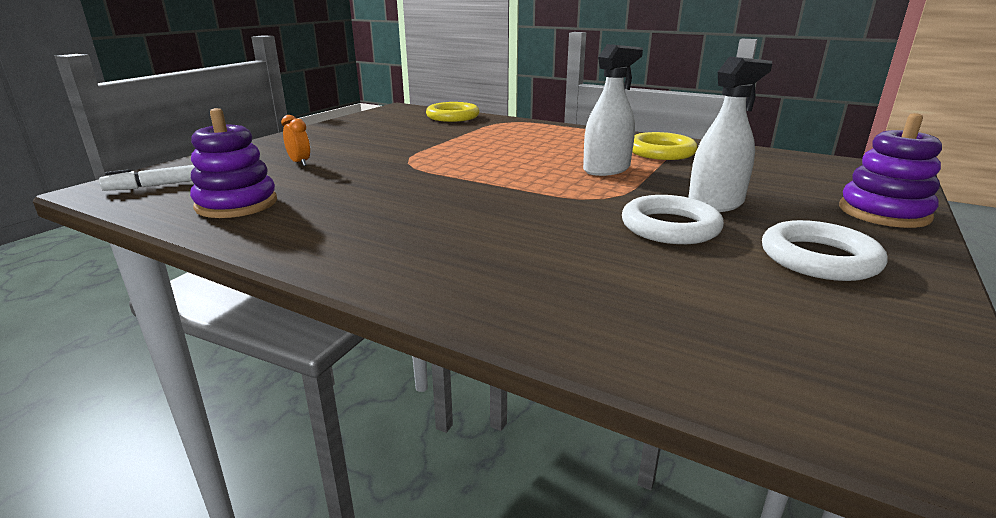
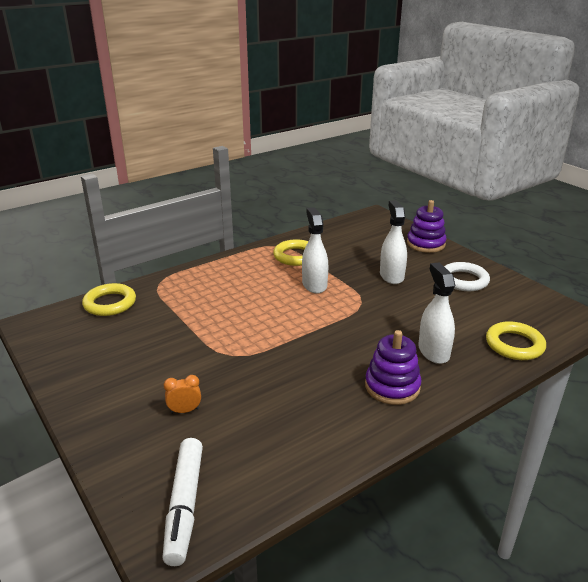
camera: 65 degrees left, 5 degrees up
white marker [99,165,195,191] -> white marker [162,438,203,566], size x1.58
purple stacking toy [190,108,277,218] -> purple stacking toy moved to [365,330,422,405]
white ring [622,195,724,244] -> none
none -> white spray bottle [418,262,455,364]
none -> yellow ring [486,321,546,360]

